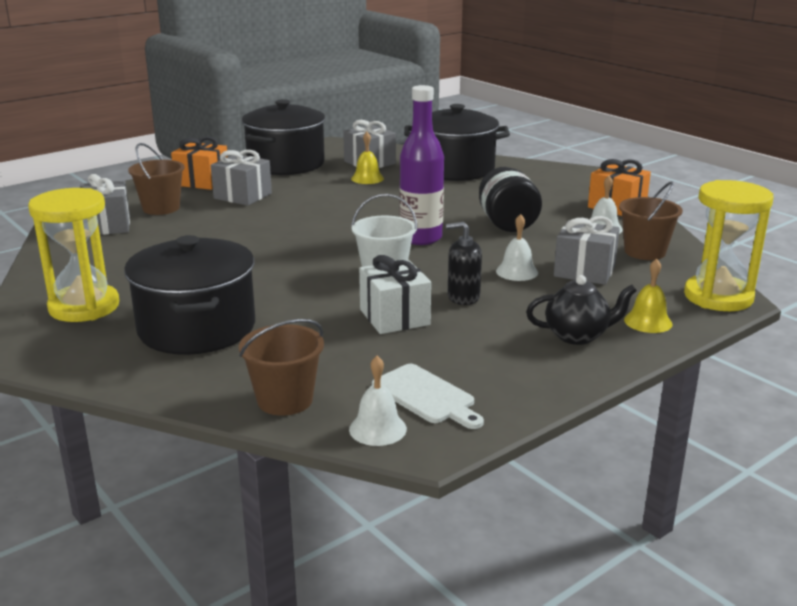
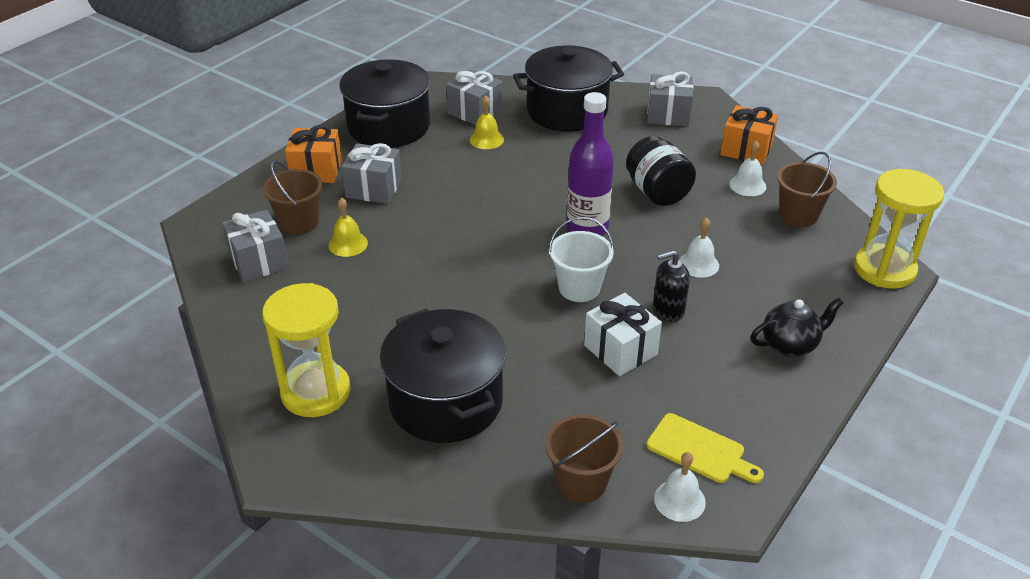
camera: 15 degrees left, 15 degrees up
white cutting board [372,364,484,429] -> yellow cutting board [646,413,764,483]
grey gift [554,216,620,285] -> grey gift moved to [647,71,694,126]
yellow bell [624,259,672,333] -> yellow bell moved to [328,198,368,257]

